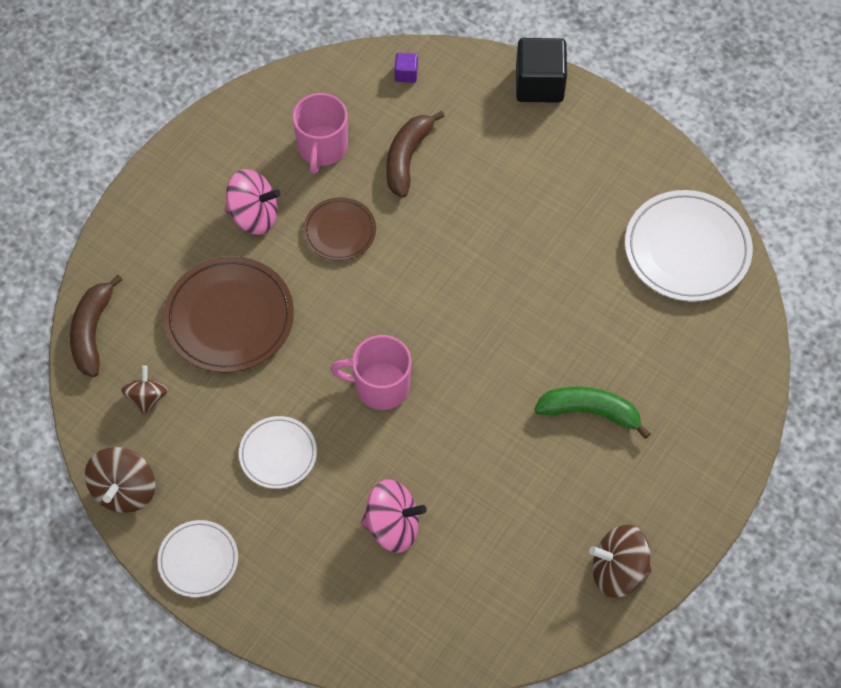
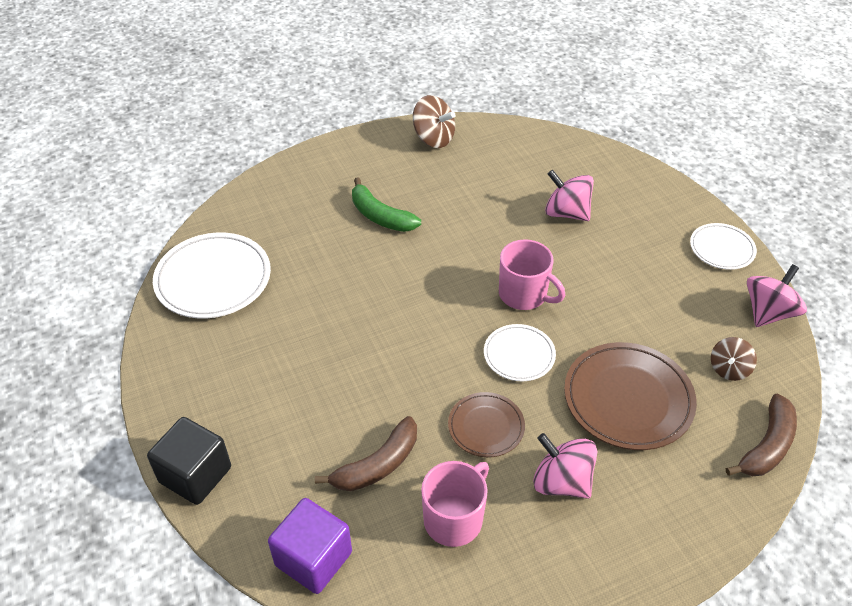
camera: 150 degrees left, 15 degrees down
brown spinning top [85,447,155,513] -> pink spinning top [747,264,807,327]
white plate [239,416,317,489] -> white plate moved to [484,324,556,381]
purple cube [394,53,418,83] -> purple cube [268,498,352,594], size x2.17

